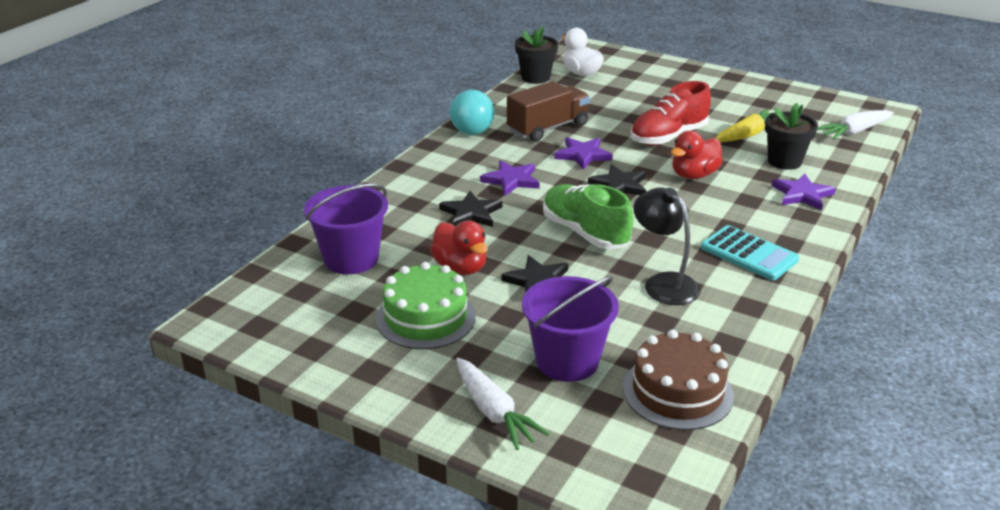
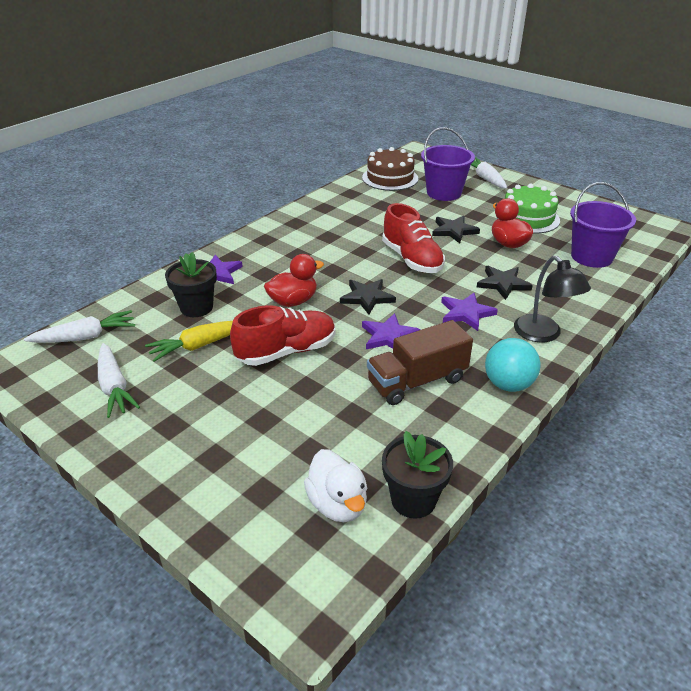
camera: 170 degrees left, 5 degrees up
green shoe [543,184,633,249] -> red shoe [382,203,445,273]
black lamp [633,187,701,305] -> black lamp moved to [514,255,591,343]
turquoise calculator [701,225,799,280] -> none
none -> white carrot [98,343,140,418]

